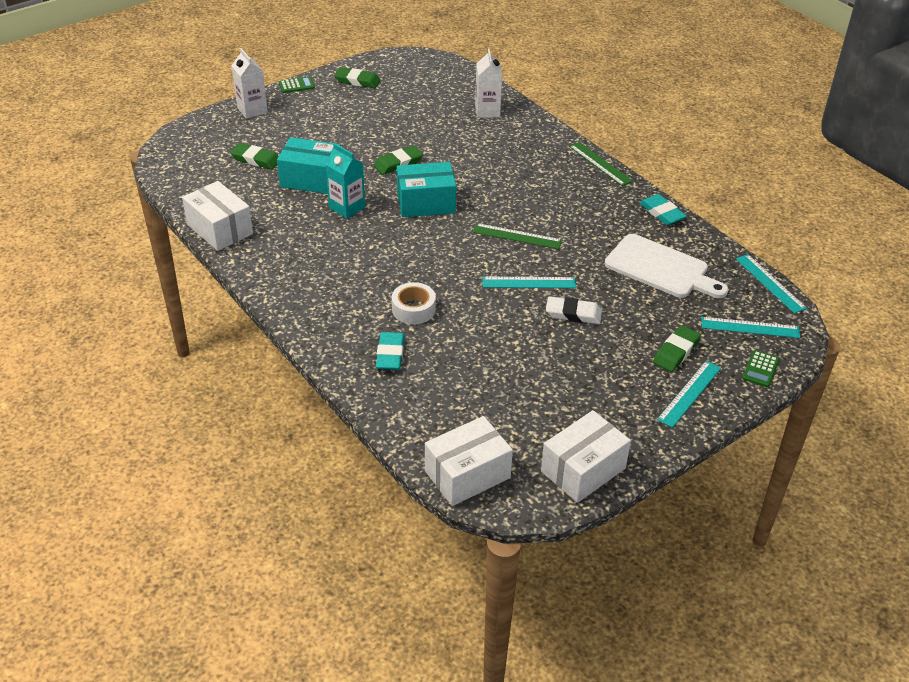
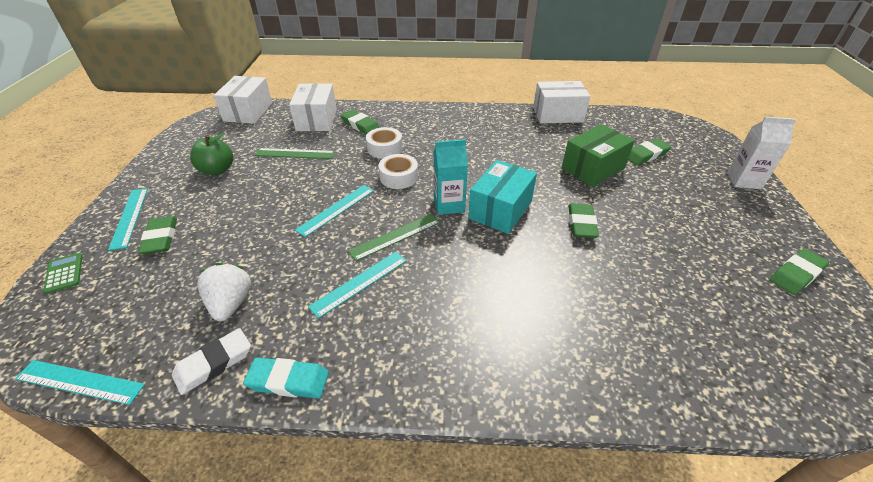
camera: 130 degrees right, 0 degrees up
turquoise box [277,137,341,194] -> green box [561,124,635,187]
green calculator [279,77,315,93] -> none
turquoise carton [325,143,365,219] -> turquoise carton moved to [433,139,468,215]
turquoise eraser [376,332,404,370] -> green eraser [341,110,380,134]
white carton [475,49,502,118] -> none
white box [541,410,631,503] -> white box moved to [289,83,337,131]
white eraser [546,296,602,324] -> white eraser moved to [172,328,251,395]
green ruler [569,142,633,186] -> green ruler moved to [254,148,335,159]
white cutting board [604,234,729,298] -> white strawberry [197,263,251,321]
turquoise ruler [701,317,800,338] -> turquoise ruler moved to [308,252,407,319]
none -> green apple [190,133,233,175]
none -> white tape [378,154,418,189]

